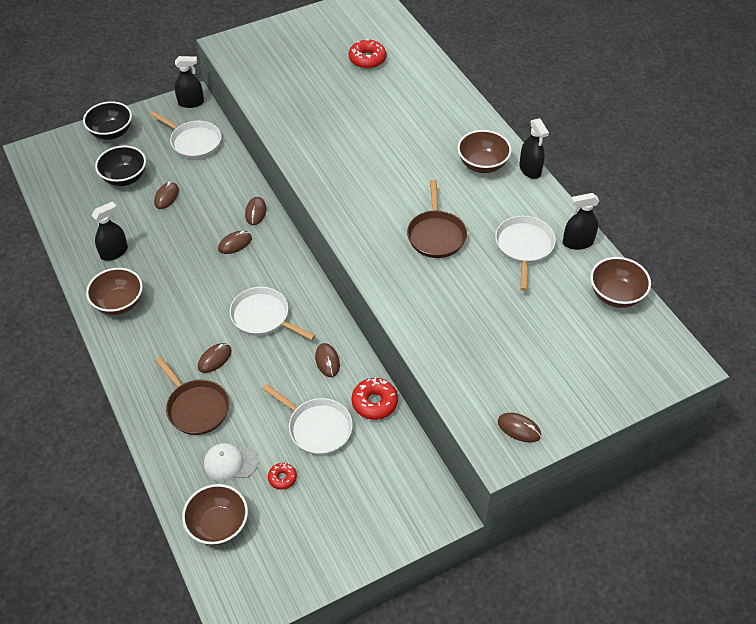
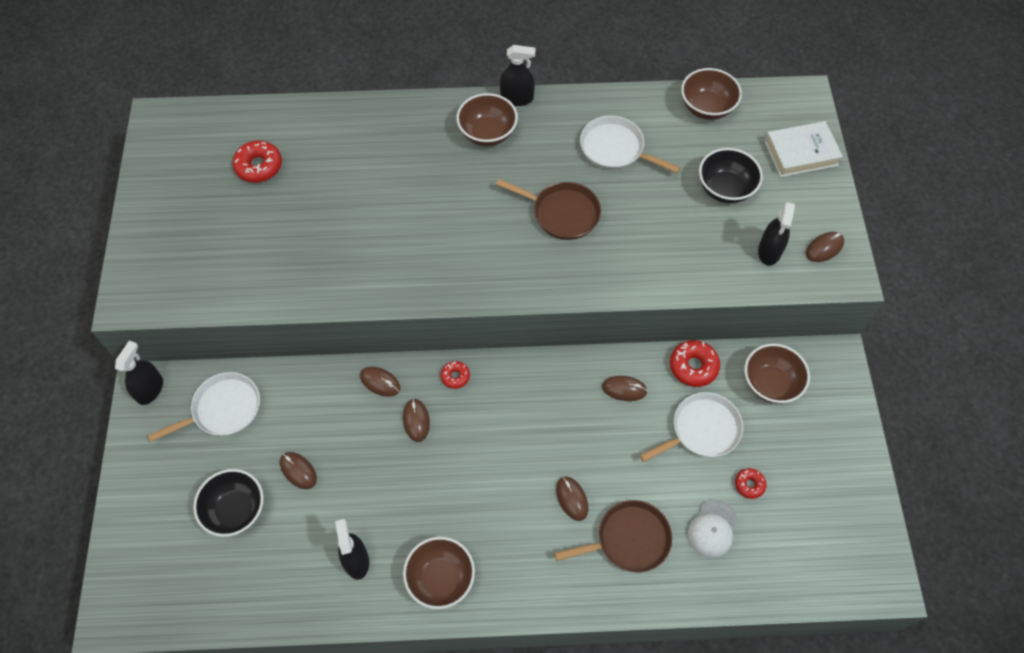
camera: 65 degrees left, 10 degrees up
black bowl [83,101,132,140] -> black bowl moved to [699,148,763,203]
brown bowl [182,484,248,545] -> brown bowl moved to [744,344,810,404]
white pan [229,287,316,340] -> none
black spray bottle [563,193,599,250] -> black spray bottle moved to [758,201,795,265]
none -> red donut [441,361,470,389]
none -> white book [764,121,843,177]

